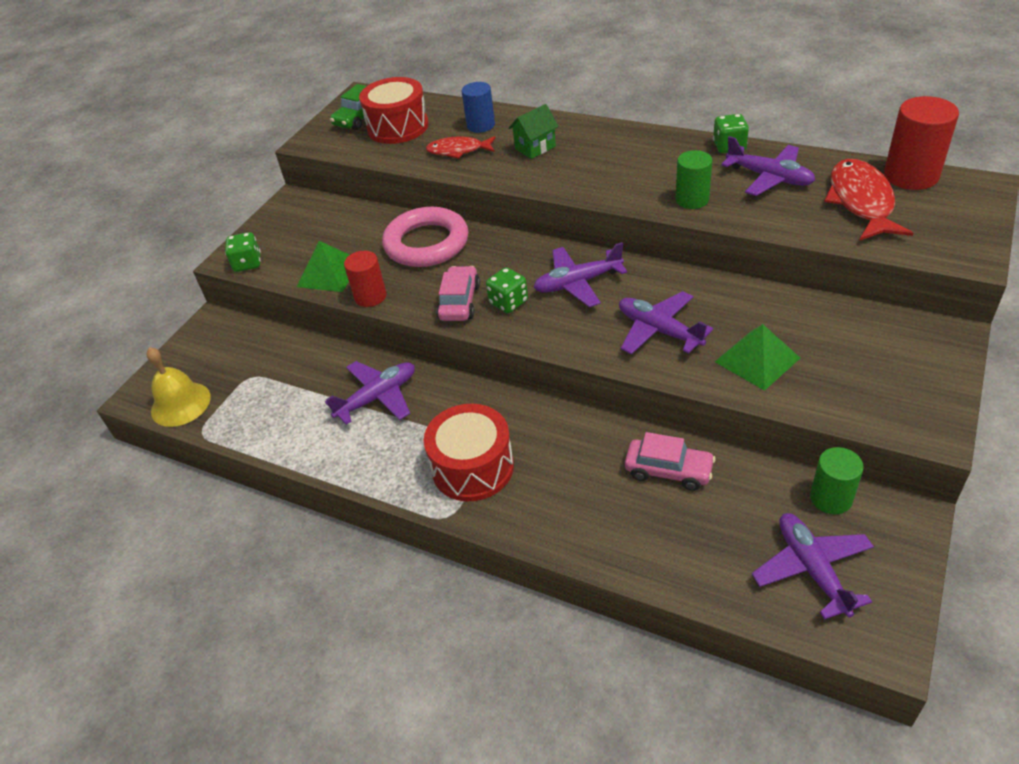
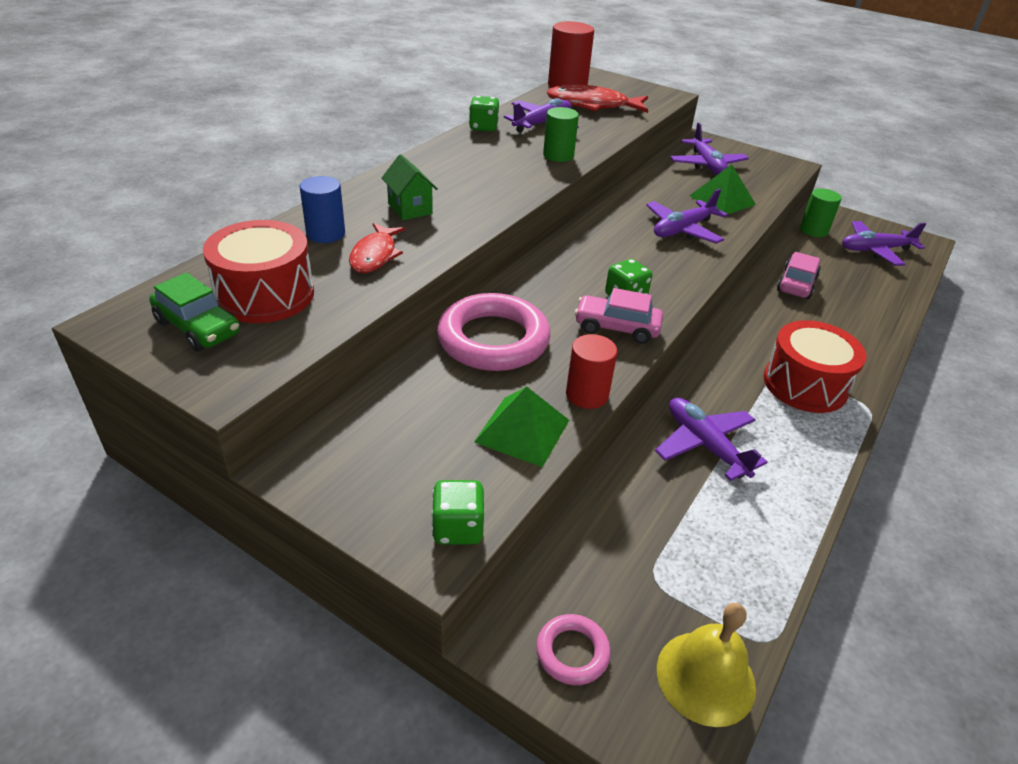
camera: 90 degrees left, 5 degrees down
purple plane [533,242,627,307] -> purple plane moved to [670,123,749,175]
none -> pink ring [536,614,611,685]

